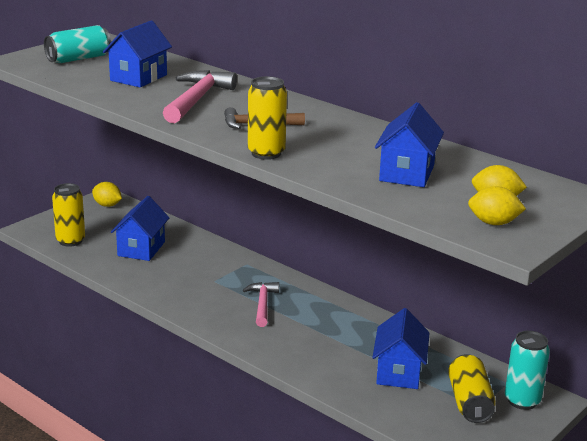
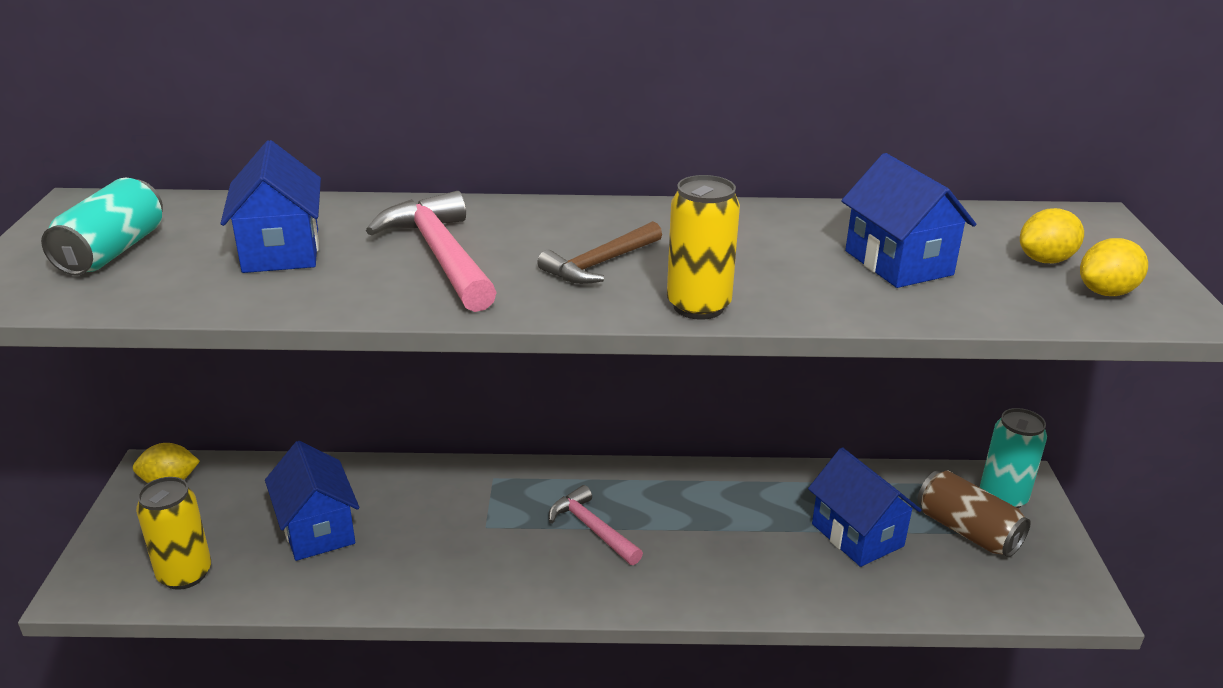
camera: 40 degrees left, 5 degrees up
yellow can [448,354,496,423] -> brown can [917,471,1031,557]

